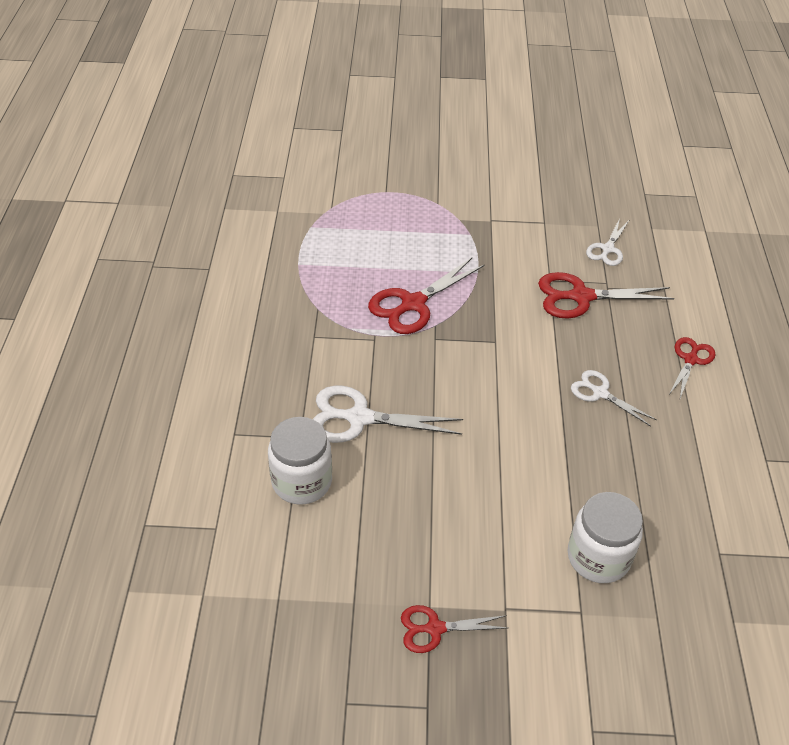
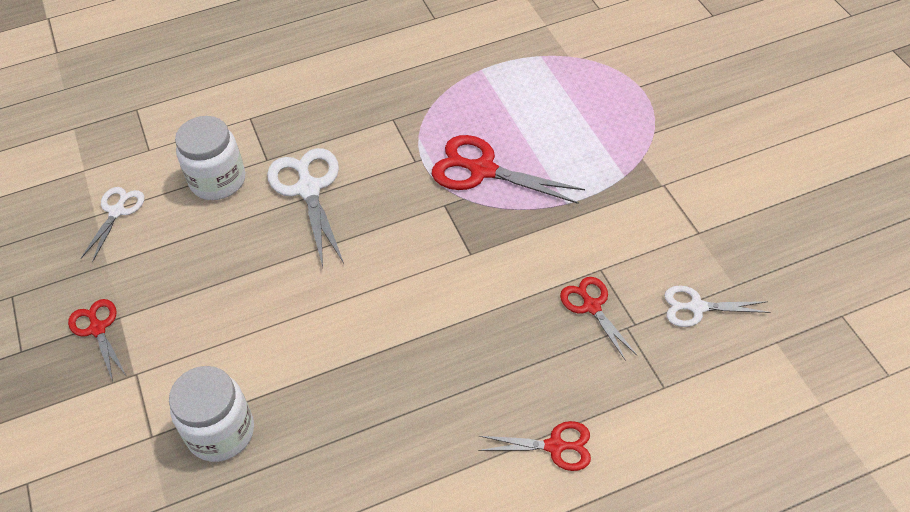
camera: 70 degrees right, 5 degrees up
red scissors [538,272,675,319] -> red scissors [560,277,637,361], size x0.60
white scissors [571,370,657,426] -> white scissors moved to [81,187,144,262]

